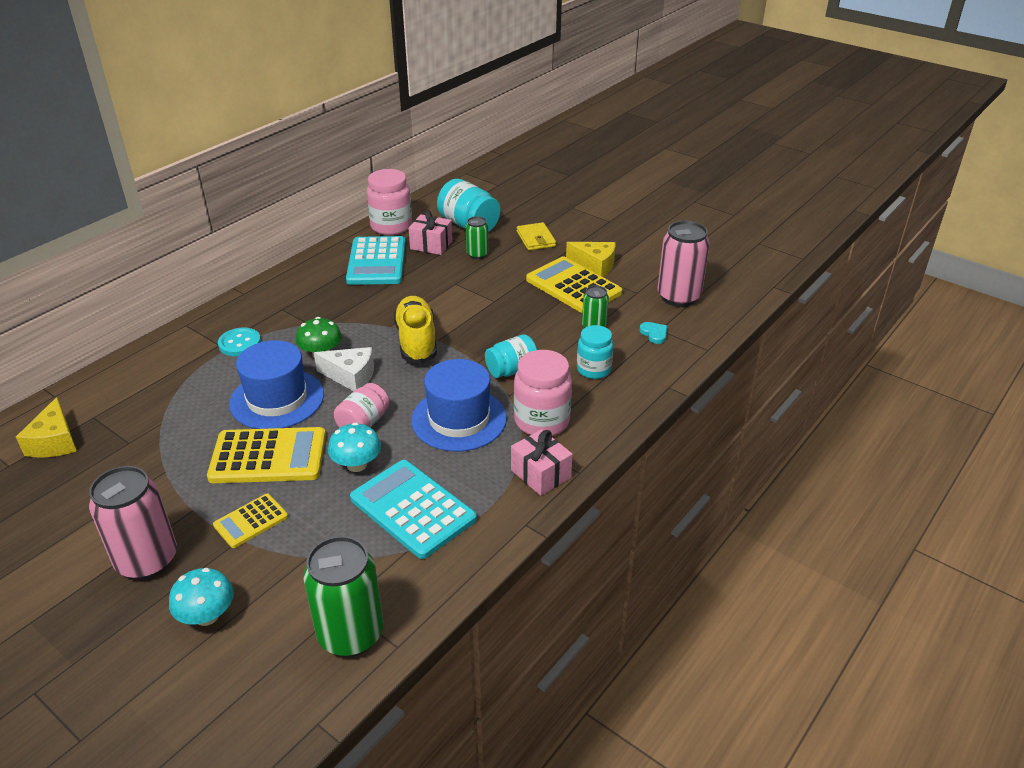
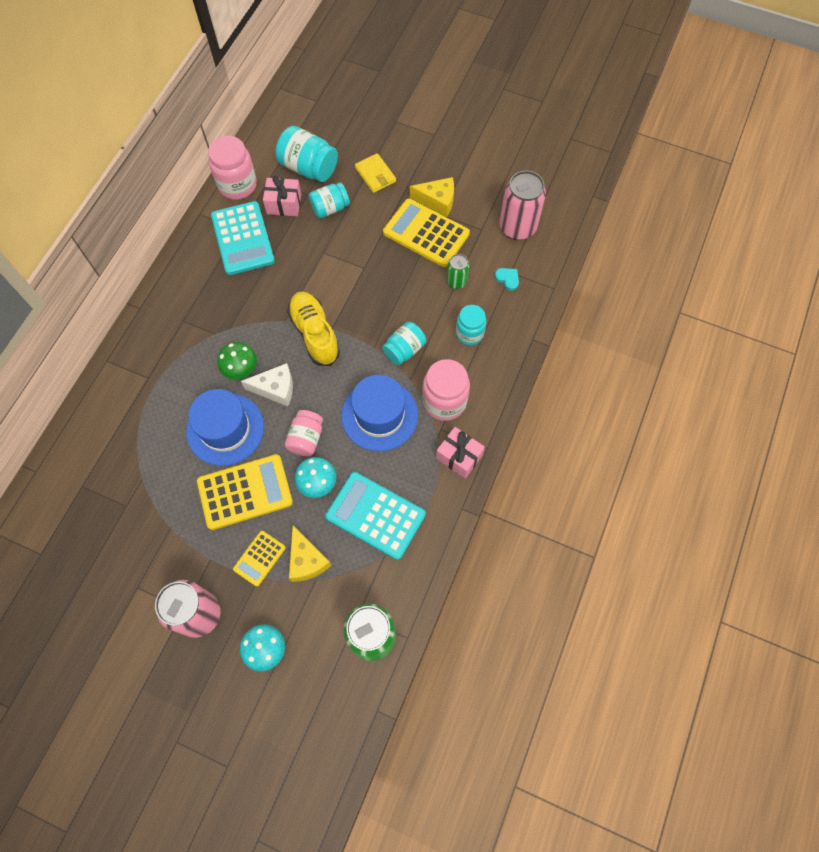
camera: 15 degrees left, 30 degrees up
yellow cheese [16,397,77,457] -> yellow cheese moved to [289,526,332,582]
turquoise button [218,328,261,356] -> none
green can [466,216,489,259] -> turquoise jar [308,182,350,219]

